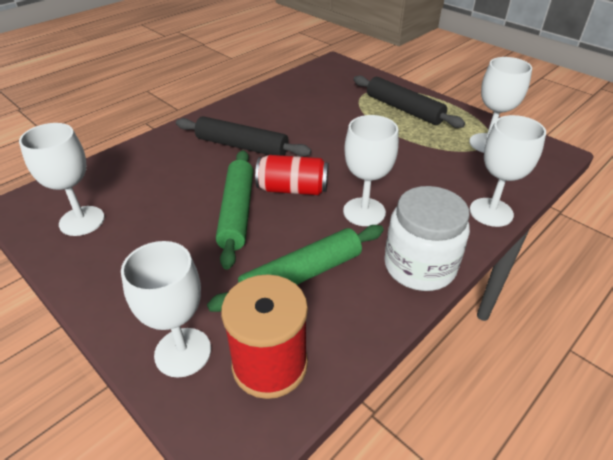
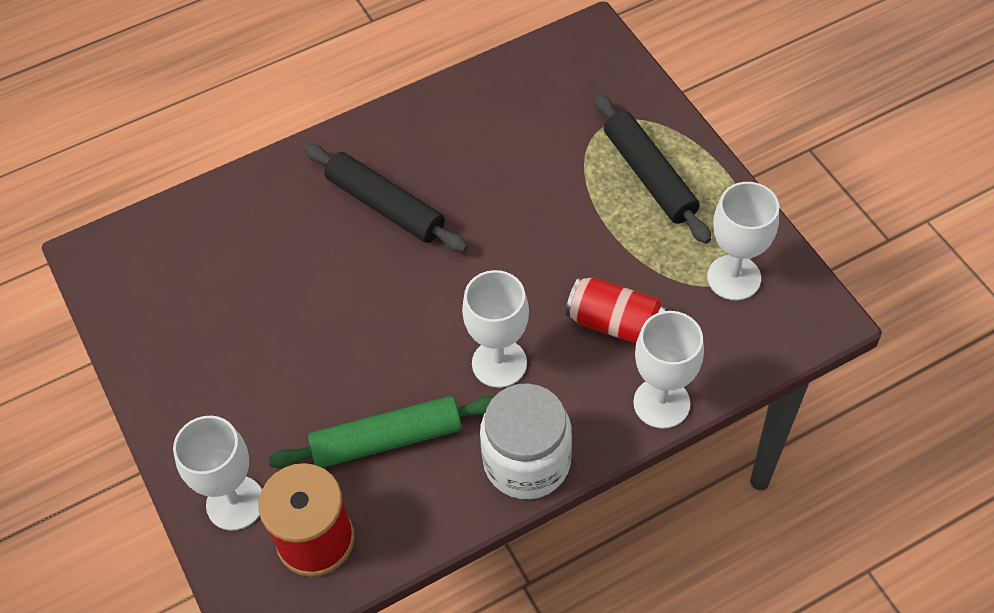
camera: 20 degrees right, 15 degrees up
white goblet [19,123,105,236] -> none
green rolling pin [216,150,253,270] -> none
red can [255,155,328,195] -> red can moved to [566,277,668,344]

